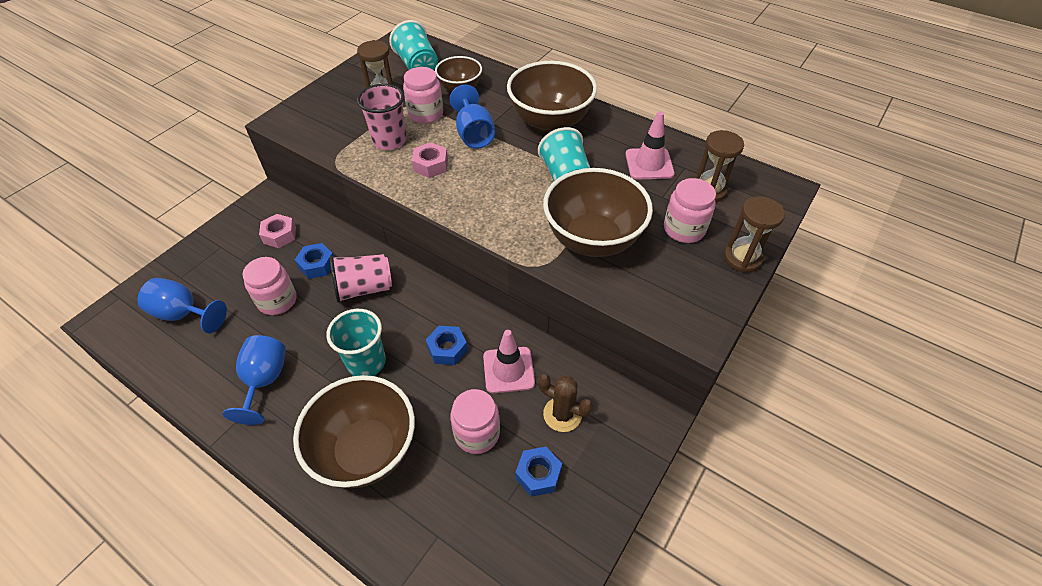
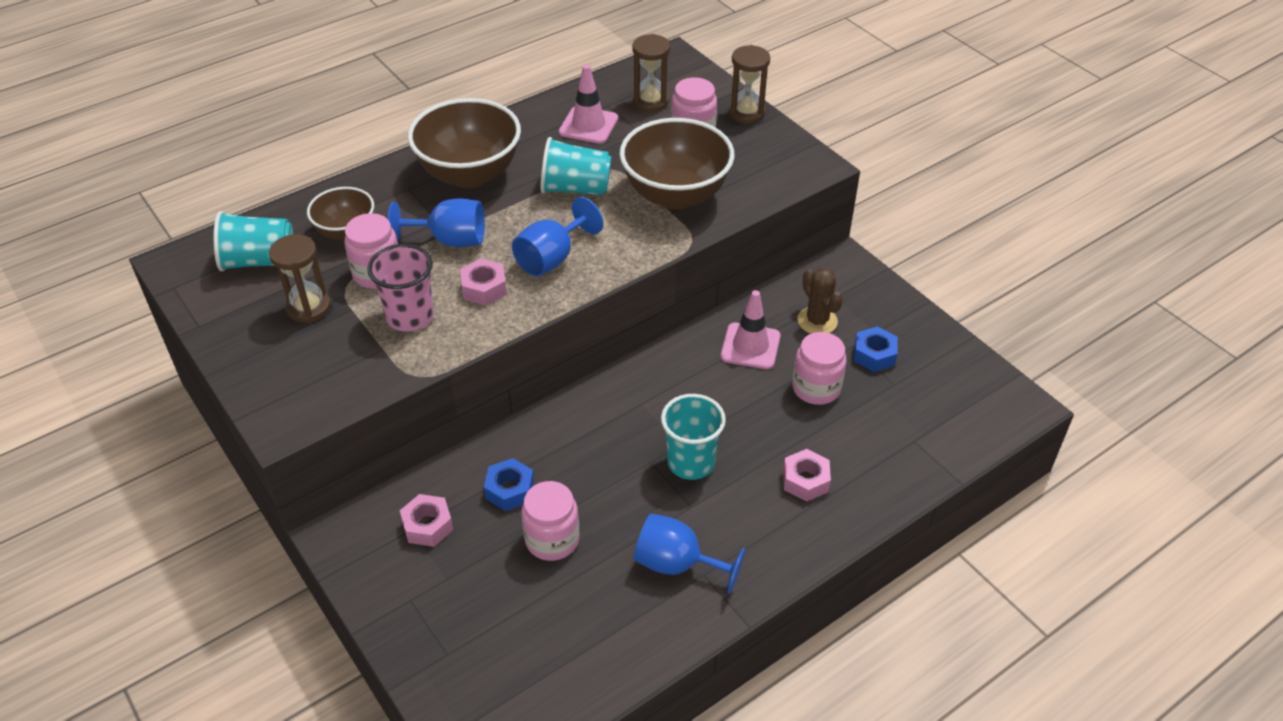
camera: 70 degrees left, 5 degrees down
blue goblet [137,278,227,333] -> blue goblet moved to [512,197,603,276]
brown bowl [293,375,415,488] -> pink nut [783,449,831,502]
pink cup [330,254,392,303] -> none
blue nut [426,326,468,365] -> none
brown cactus [538,374,593,432] -> brown cactus turned 75 degrees counterclockwise [797,268,843,334]

